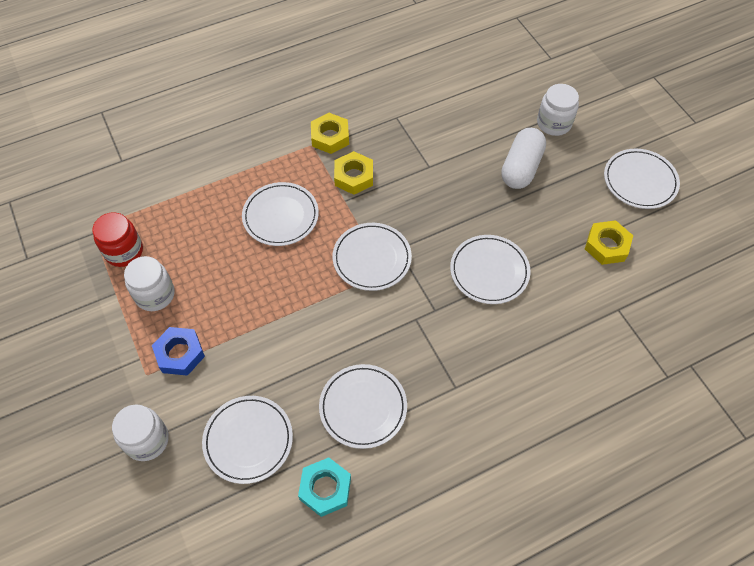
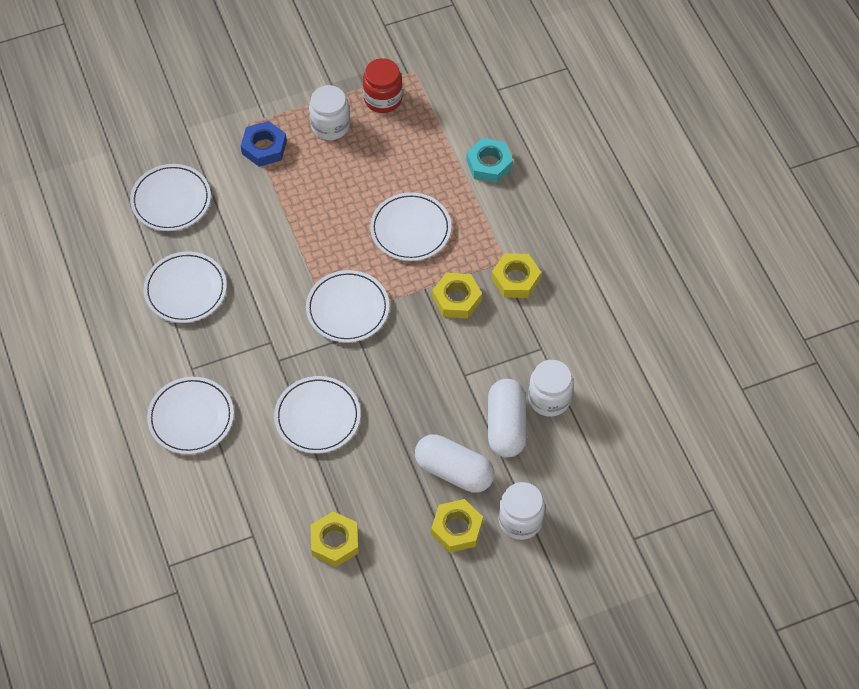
camera: 95 degrees right, 0 degrees up
white jar [112,404,169,461] -> white jar moved to [528,360,573,417]
turquoise nut [298,457,351,517] -> turquoise nut moved to [466,138,513,183]
white plate [604,149,680,209] -> white plate moved to [147,377,234,454]
none -> yellow nut [431,499,483,553]
none -> white capsule [488,379,526,458]

